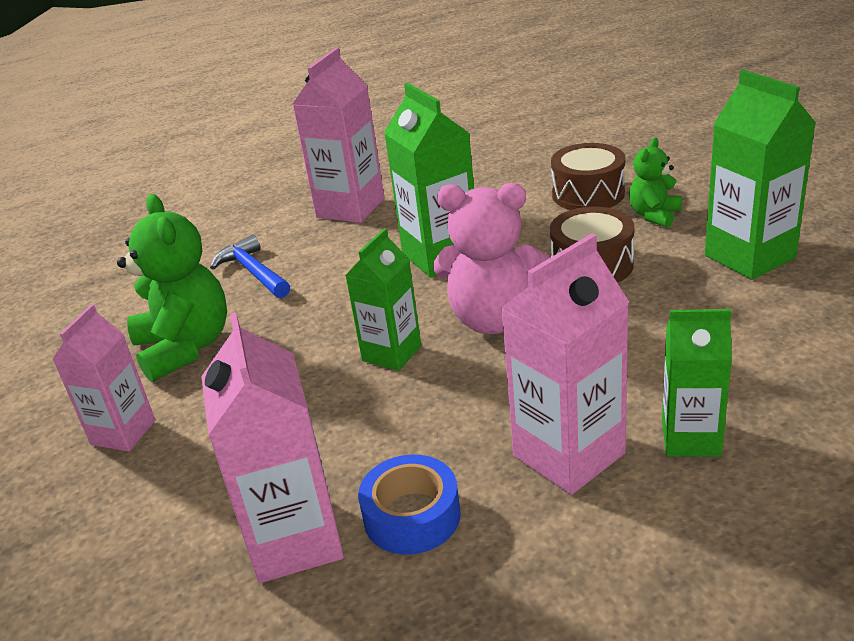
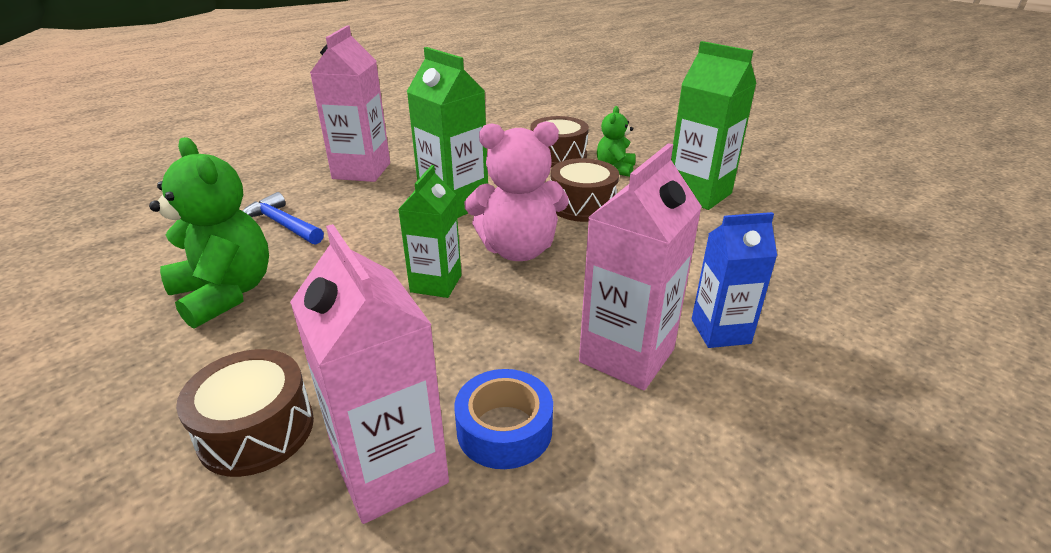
camera: 20 degrees left, 0 degrees up
pink carton [52,304,155,451] -> none
green carton [662,309,732,457] -> blue carton [692,212,777,348]
none -> brown drum [176,349,314,477]

